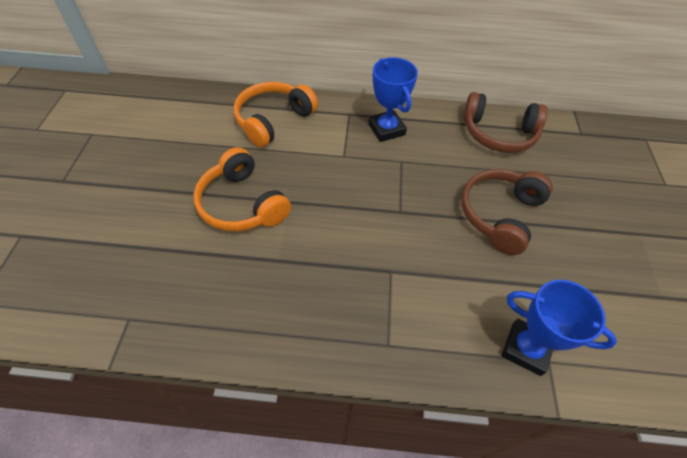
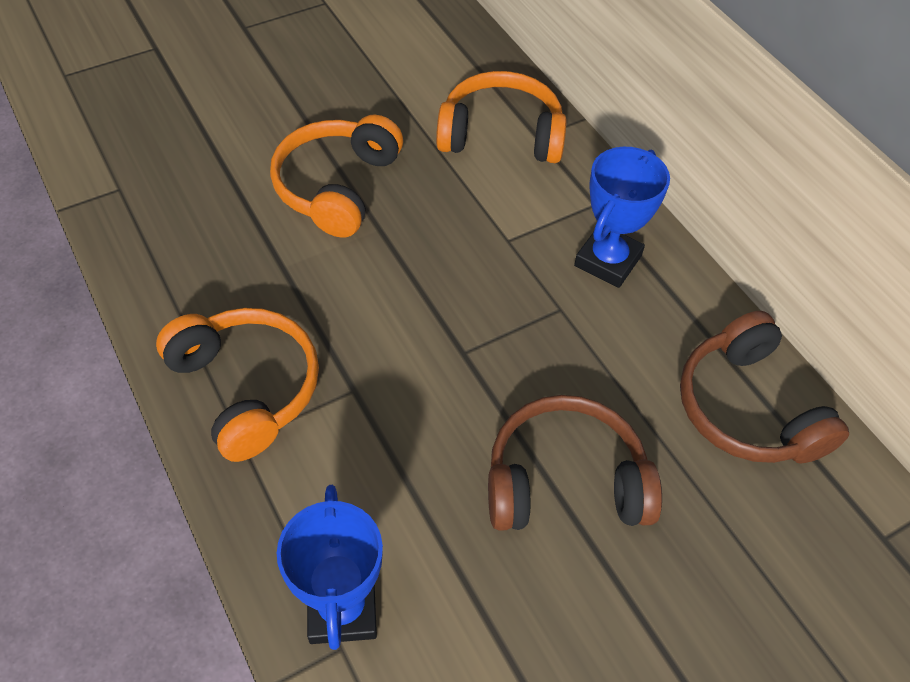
camera: 55 degrees right, 0 degrees up
none -> orange headphones [156,308,319,462]

